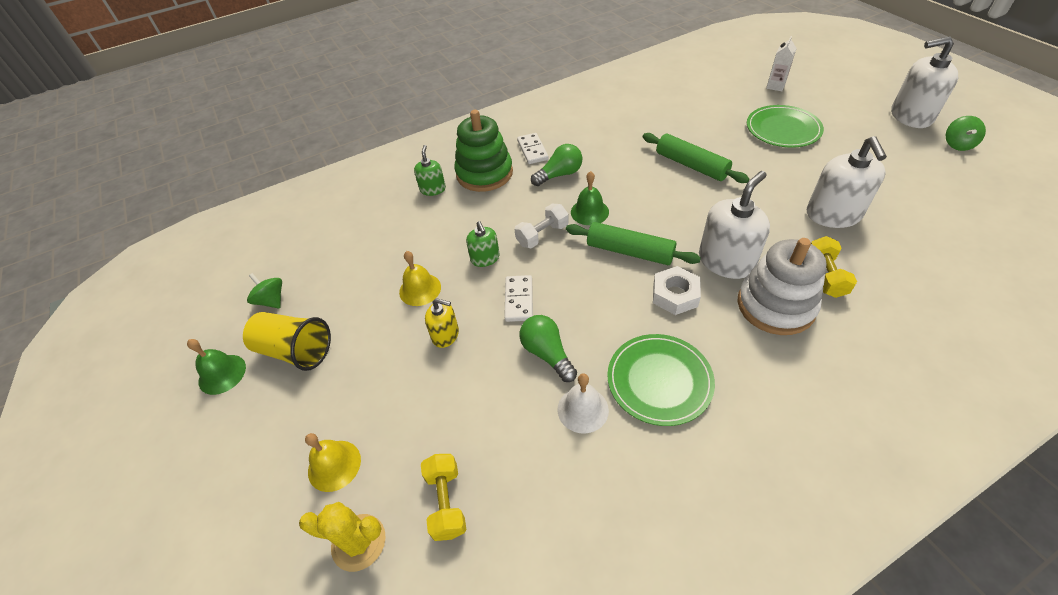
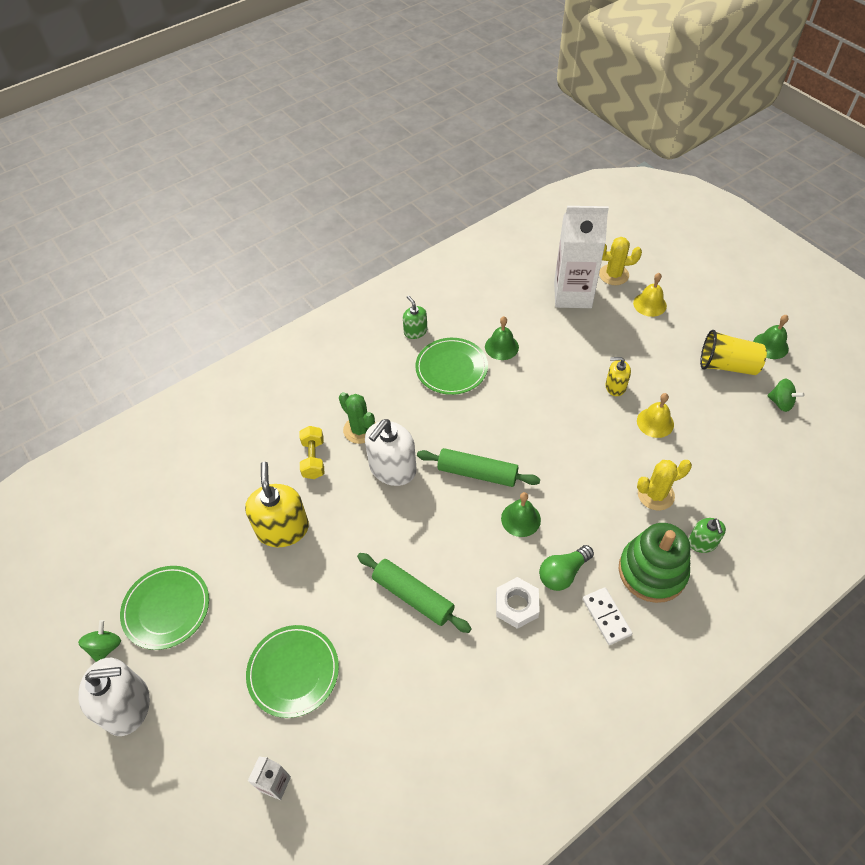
camera: 170 degrees right, 5 degrees up
yellow dumbbell [421,454,467,541] -> white carton [554,206,609,308]
green soap dispenser [466,221,500,267] -> green soap dispenser moved to [403,295,427,339]
white domino [504,275,533,322] -> none
white dumbbell [514,204,569,248] -> none
green light bulb [520,315,577,382] -> none
white bell [557,374,609,434] -> green bell [485,316,519,360]
white nut [653,266,701,315] -> white nut moved to [496,577,540,629]
white stacking toy [737,238,827,335] -> green cactus [339,392,376,444]
white soap dispenser [807,136,887,228] -> yellow soap dispenser [245,462,309,547]
none -> green plate [120,566,209,650]
none -> yellow cactus [637,460,692,511]

